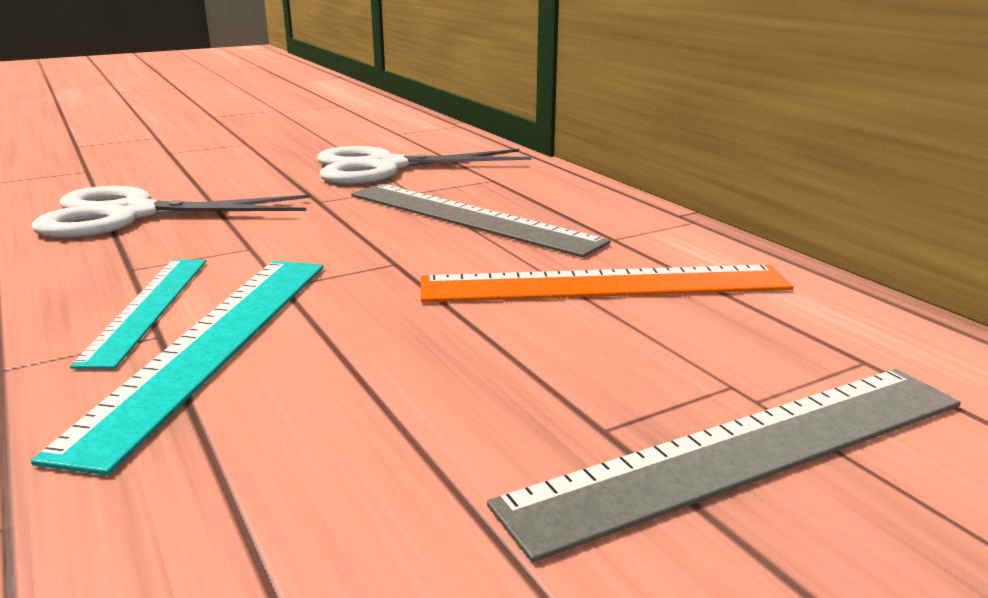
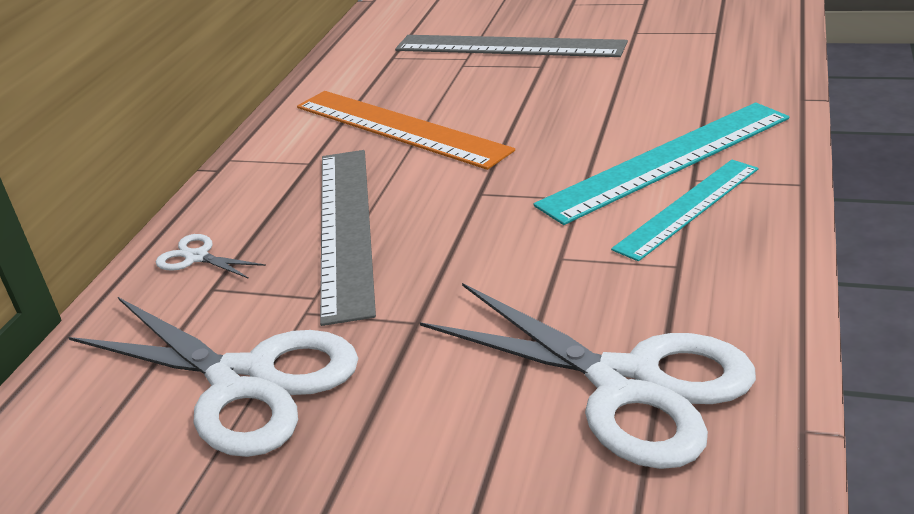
camera: 130 degrees left, 10 degrees up
none -> white scissors [156,234,266,279]

